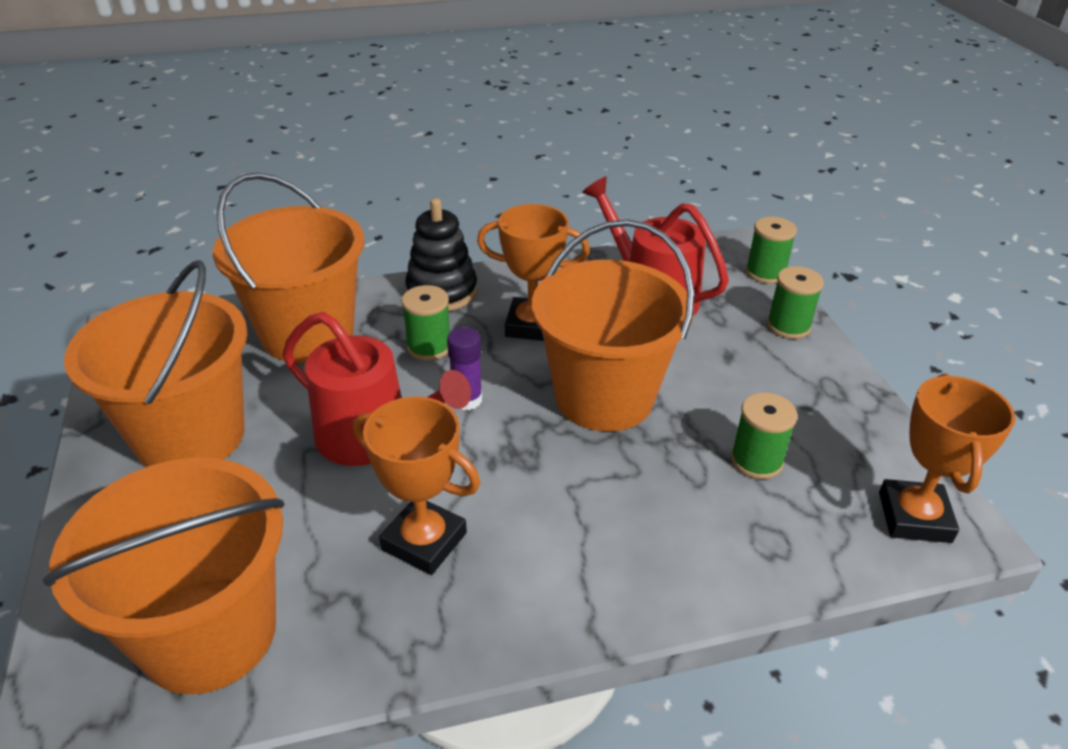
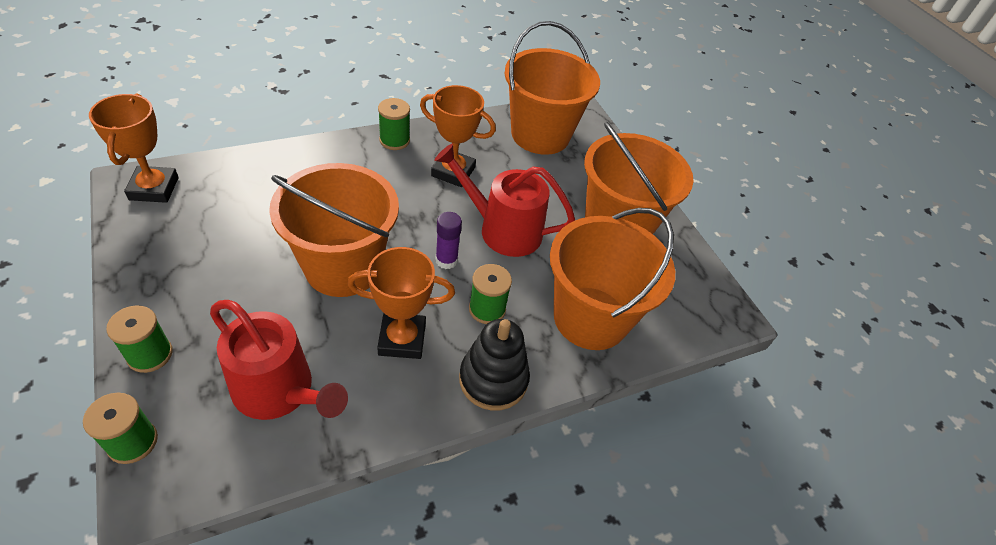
camera: 165 degrees right, 10 degrees up
green spool [731,393,797,479] -> green spool moved to [378,98,410,150]

